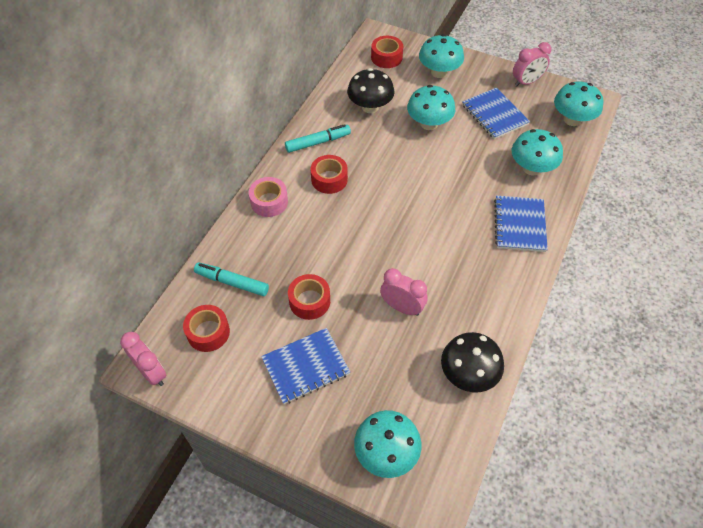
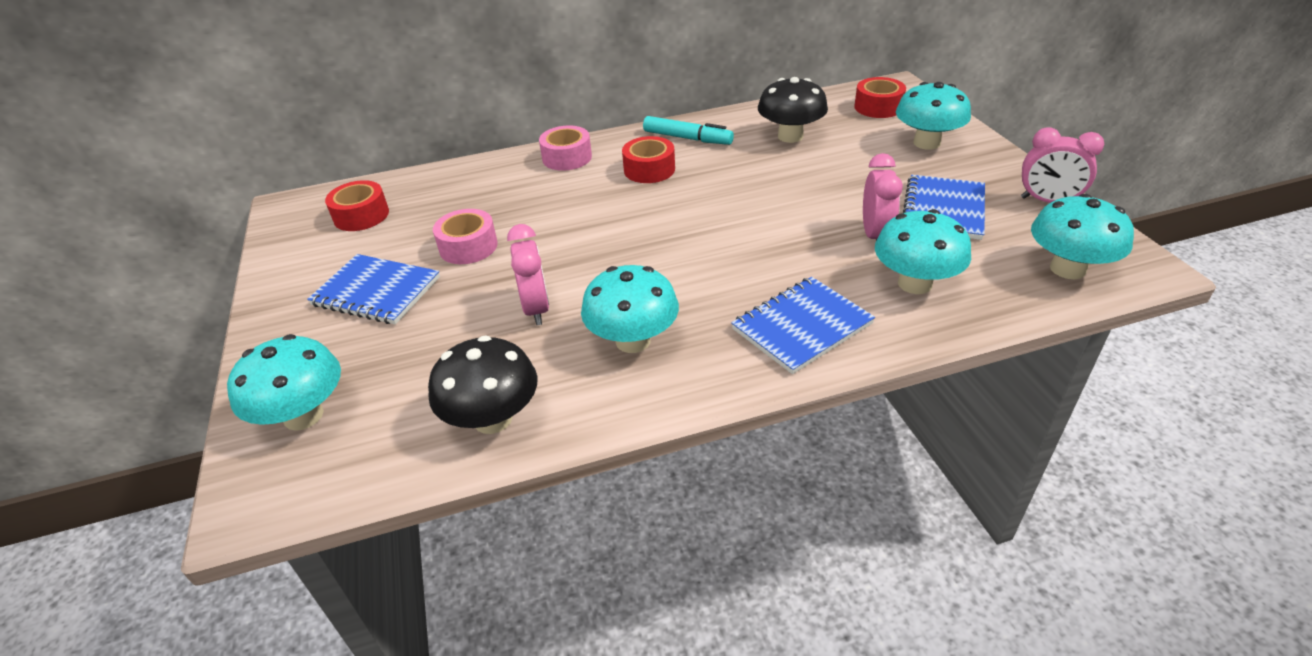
camera: 50 degrees right, 15 degrees down
pink clock [120,332,166,386] -> pink clock moved to [863,153,903,241]
turquoise marker [194,262,269,296] -> none
red tape [288,274,330,320] -> pink tape [433,209,498,264]
turquoise mushroom [407,85,455,130] -> turquoise mushroom moved to [581,265,679,353]

